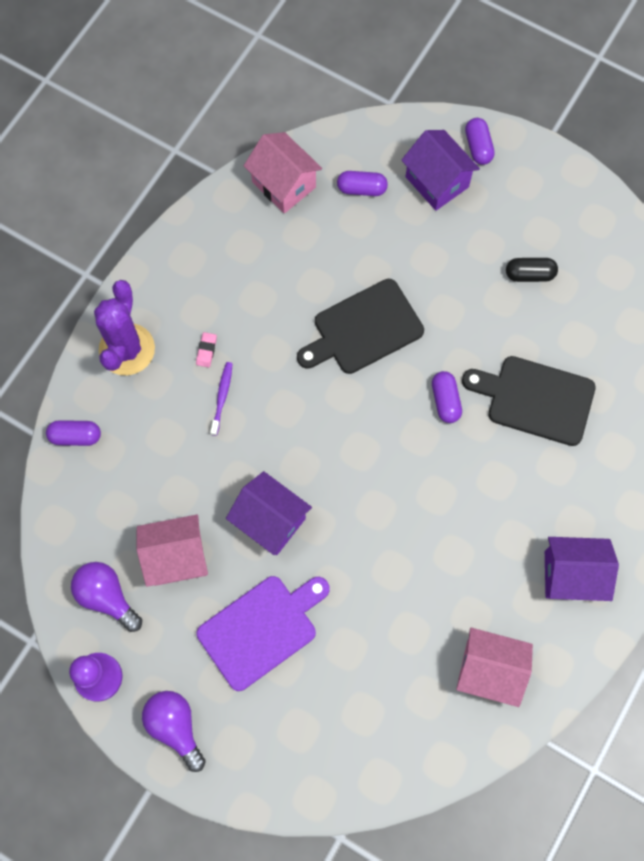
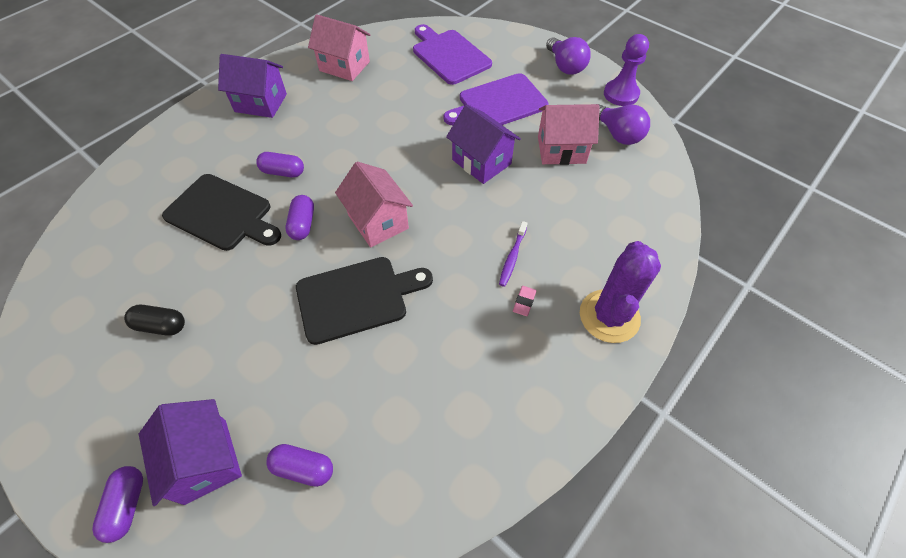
camera: 170 degrees left, 15 degrees down
purple capsule [46,420,101,446] -> purple capsule moved to [256,152,304,177]
pink house [244,132,322,213] -> pink house moved to [335,162,413,247]
none -> purple cutting board [413,24,492,85]

